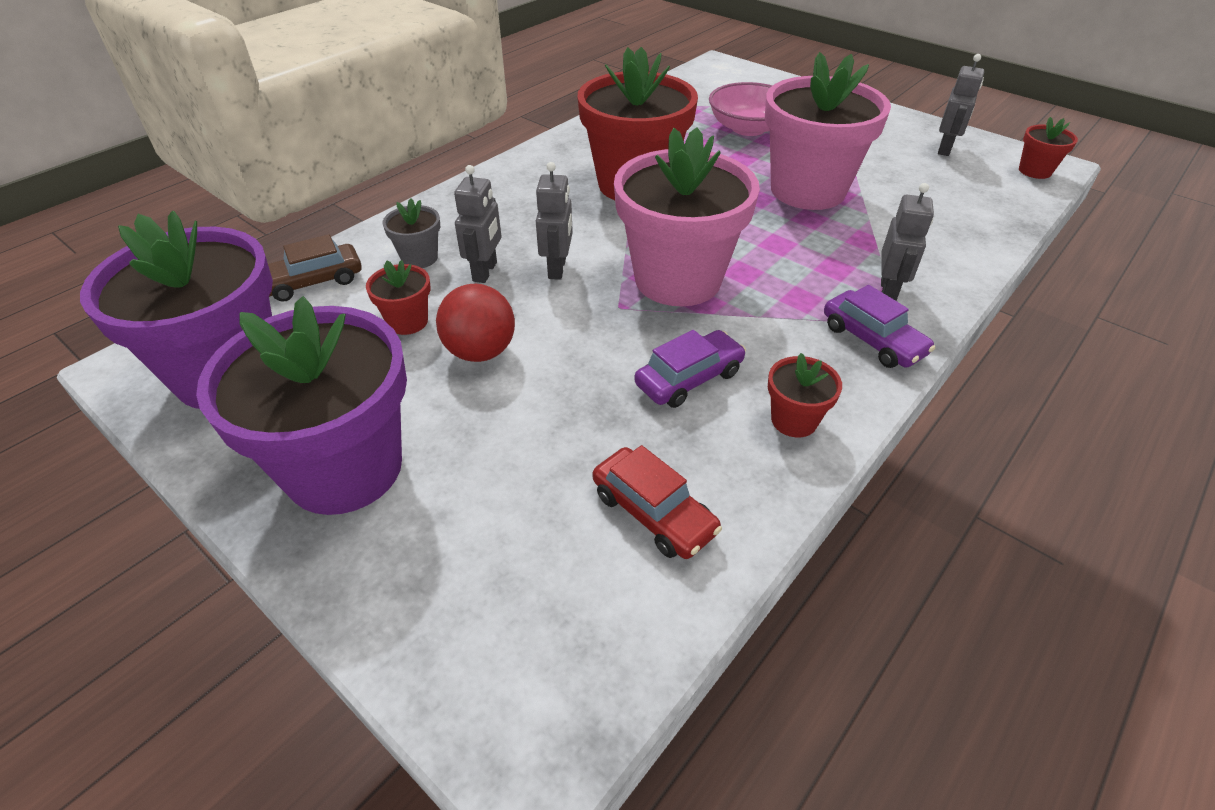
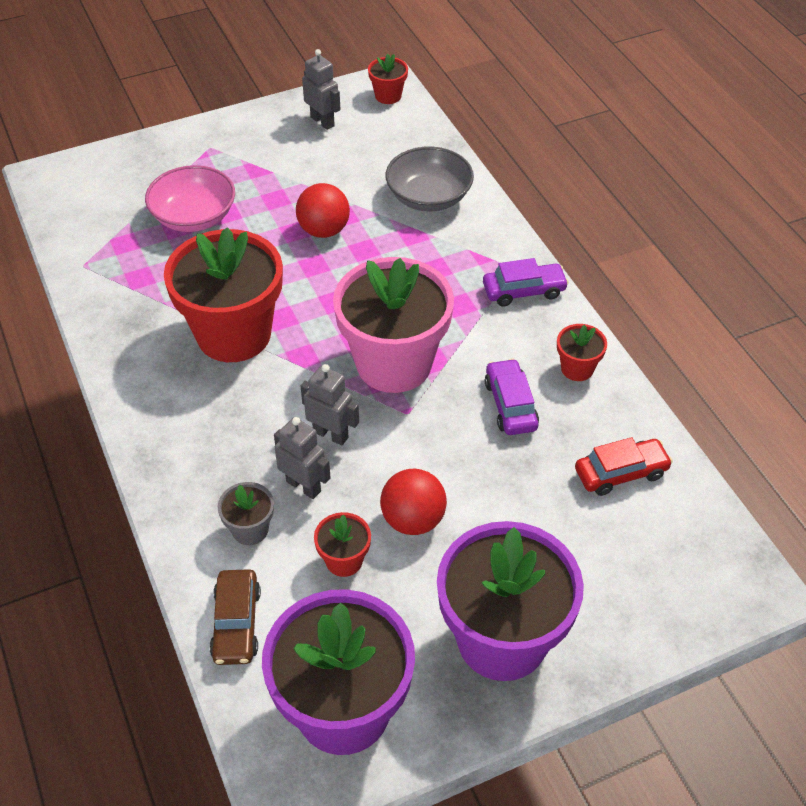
camera: 65 degrees left, 5 degrees up
pink flower pot [765,52,891,210] -> red ball [296,183,350,238]
grey robot [881,183,934,301] -> none
none -> grey bowl [386,147,474,211]

